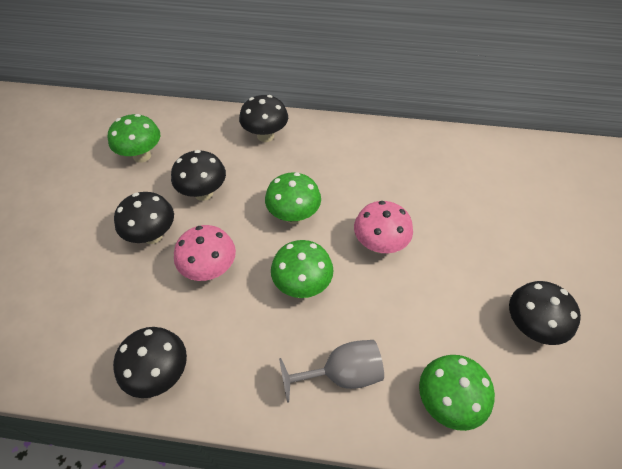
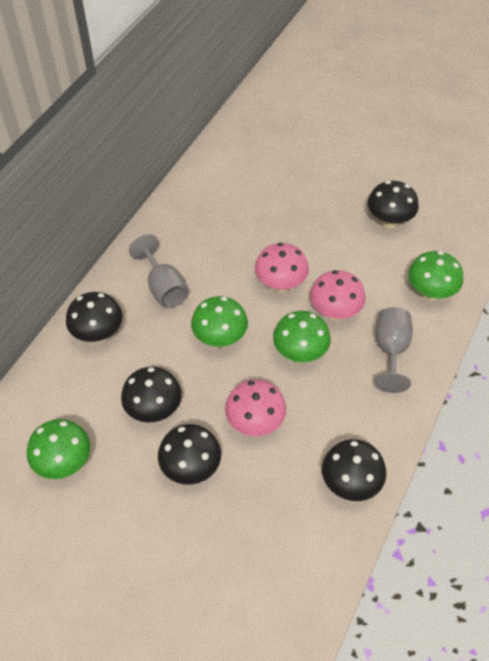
camera: 70 degrees left, 0 degrees up
none -> grey goblet [129,234,189,308]
none -> pink mushroom [310,270,366,321]

